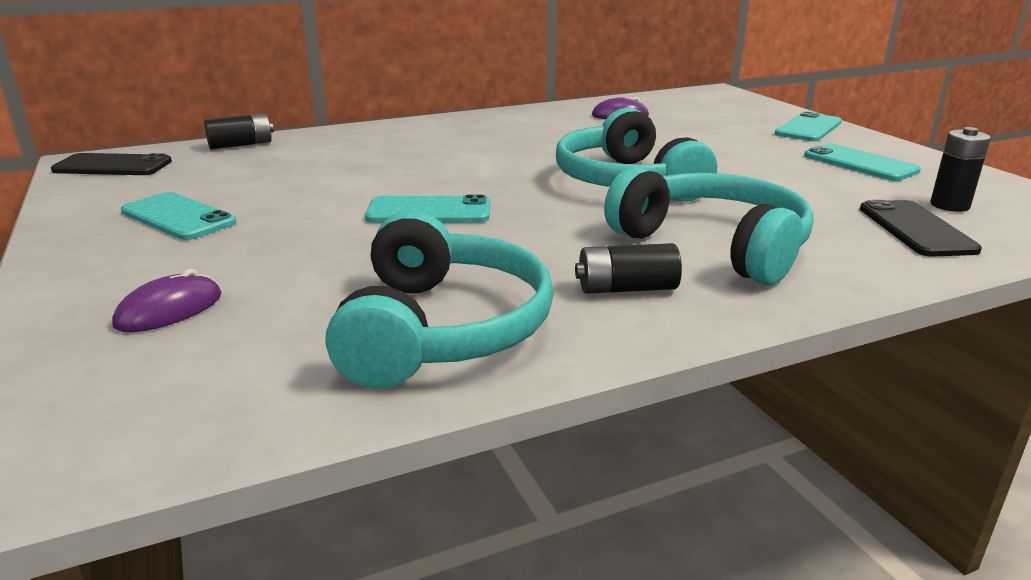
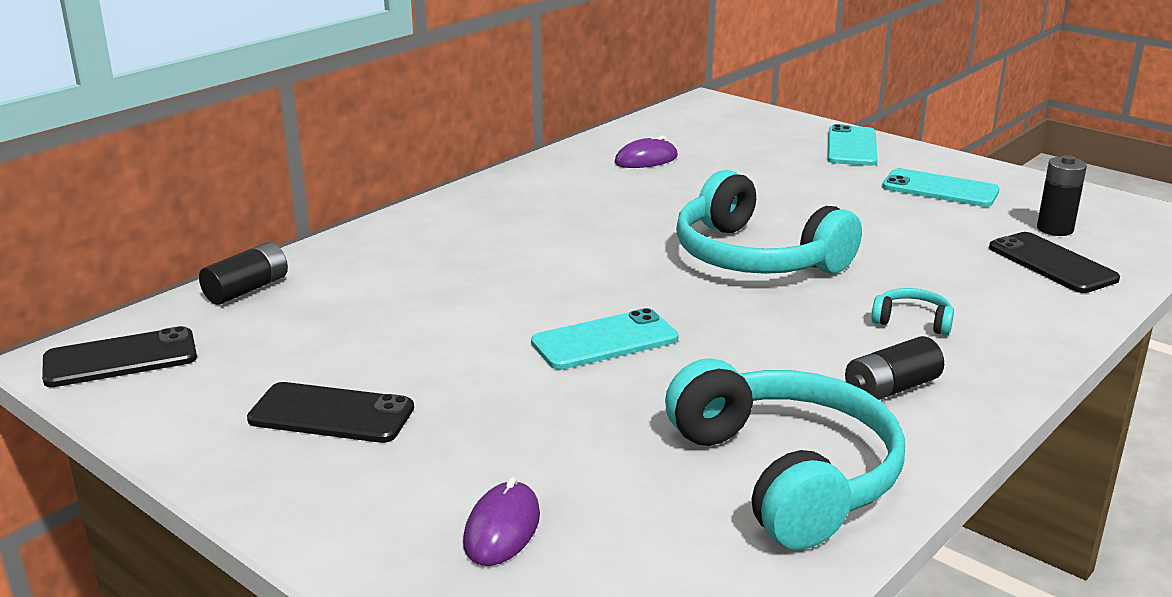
camera: 25 degrees left, 0 degrees up
turquoise phone [121,192,236,240] -> black phone [247,382,414,443]
turquoise headphones [604,167,814,285] -> turquoise headphones [872,288,954,335], size x0.41

